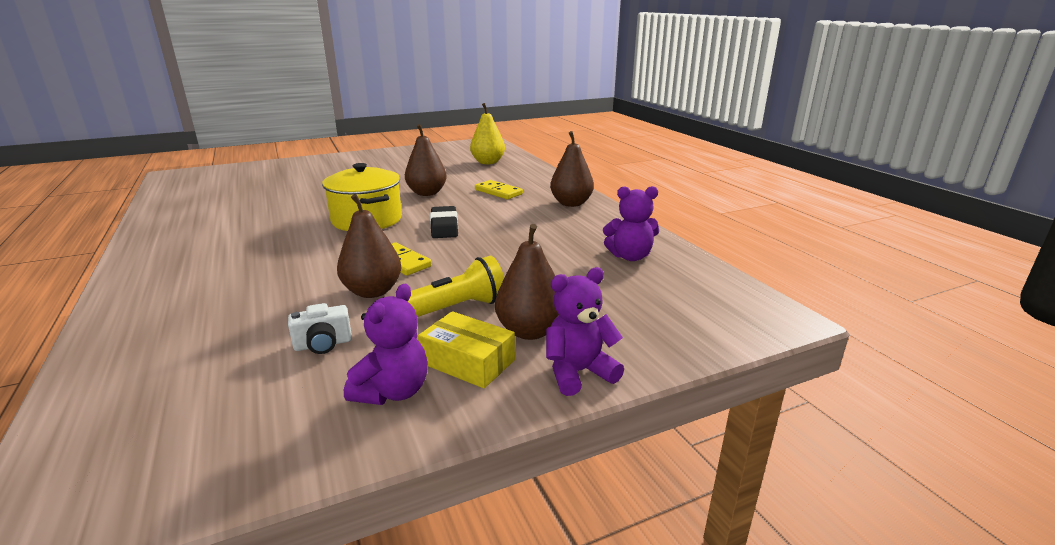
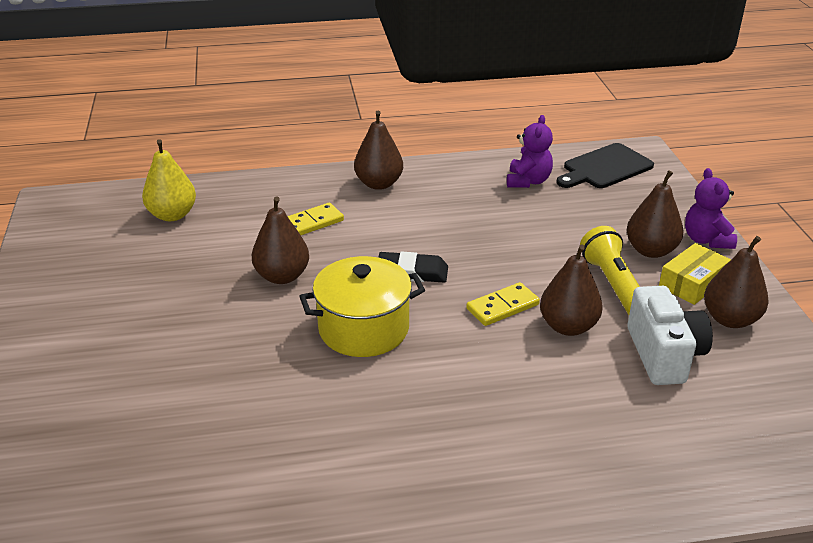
camera: 75 degrees left, 10 degrees up
white camera [288,303,352,354] -> white camera [627,286,713,385], size x1.87
purple teddy bear [344,284,428,405] -> brown pear [704,236,769,328]
none -> black cutting board [556,143,654,188]

